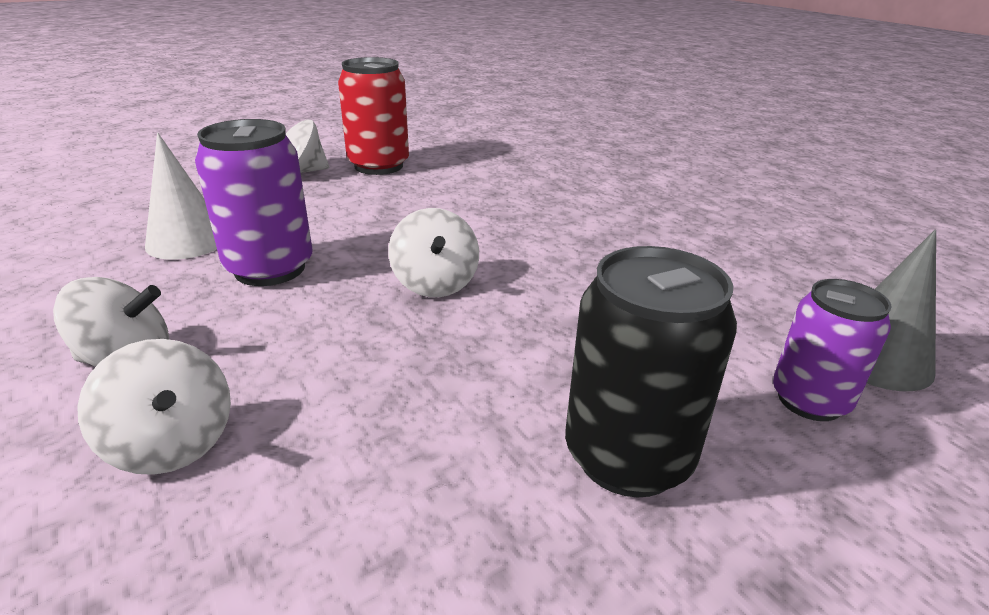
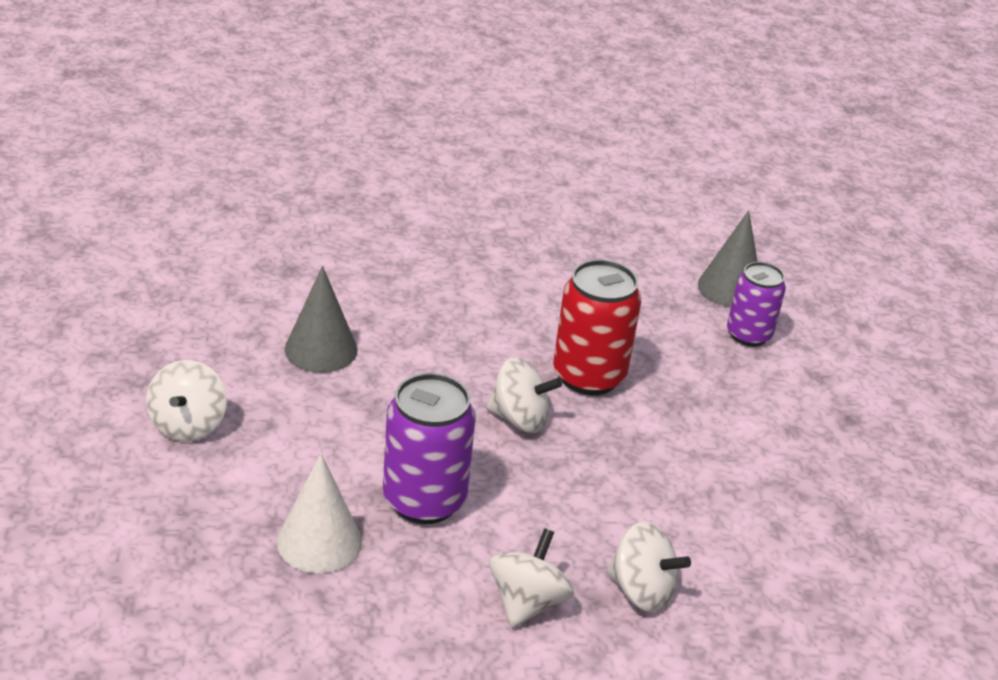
camera: 65 degrees left, 5 degrees up
white spinning top [77,339,231,475] -> white spinning top turned 45 degrees clockwise [607,522,691,612]
red can [338,57,409,175] -> red can moved to [553,260,641,395]
black can [565,246,737,497] -> none
none -> grey cone [285,266,358,373]

